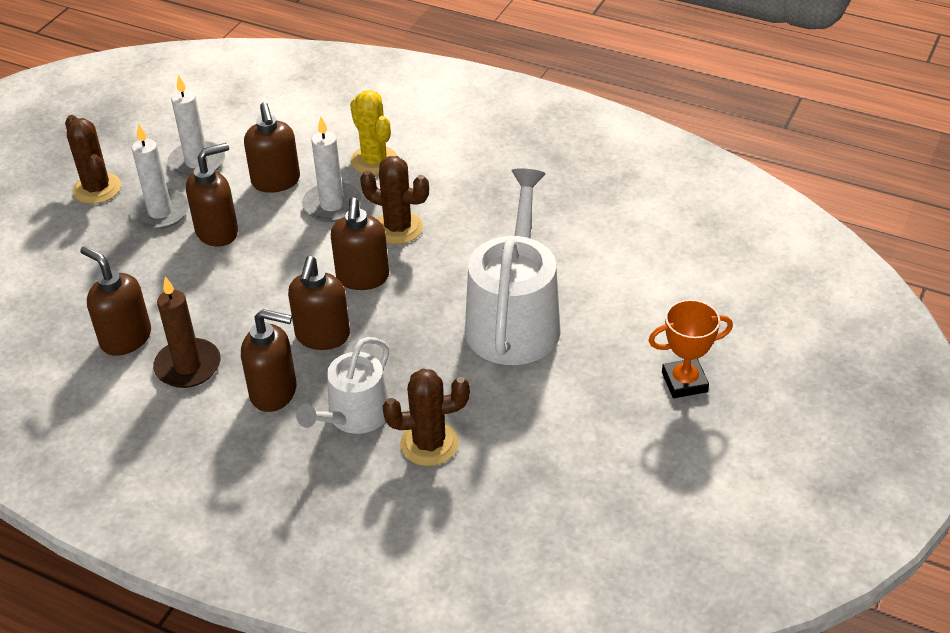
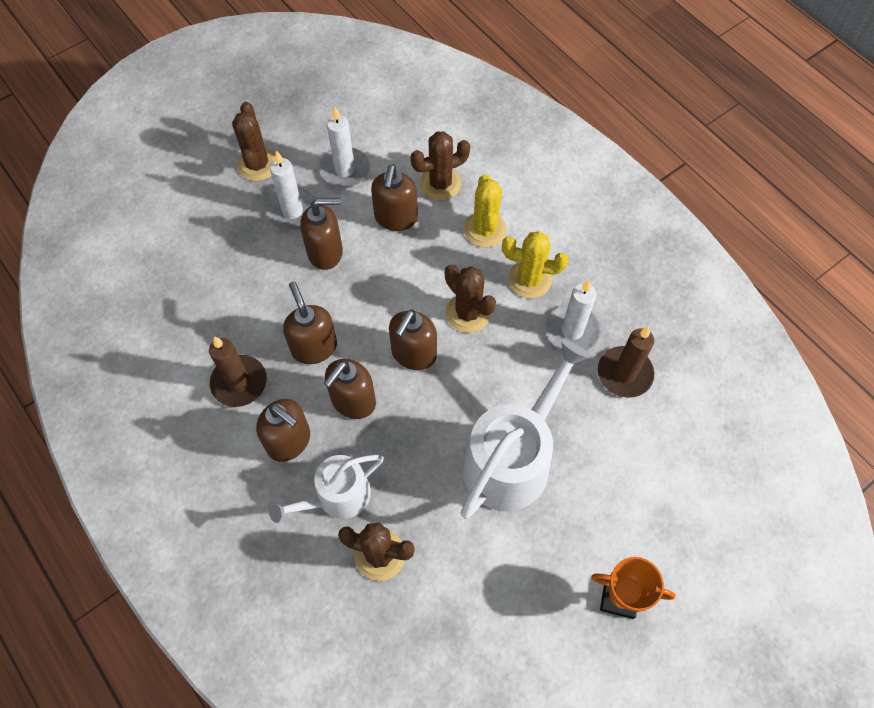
camera: 25 degrees right, 20 degrees up
brown soap dispenser [80,246,151,356] -> brown soap dispenser moved to [283,282,337,364]
white candle [302,117,362,222] -> white candle moved to [546,280,601,351]
none -> brown cactus [410,131,470,201]
none -> yellow cactus [502,231,569,299]
none -> brown candle [598,327,654,398]

